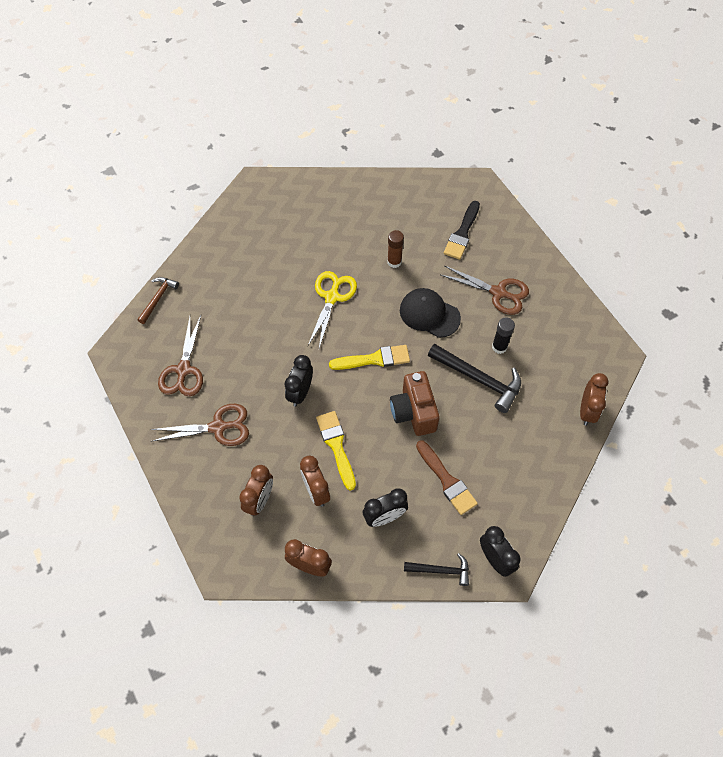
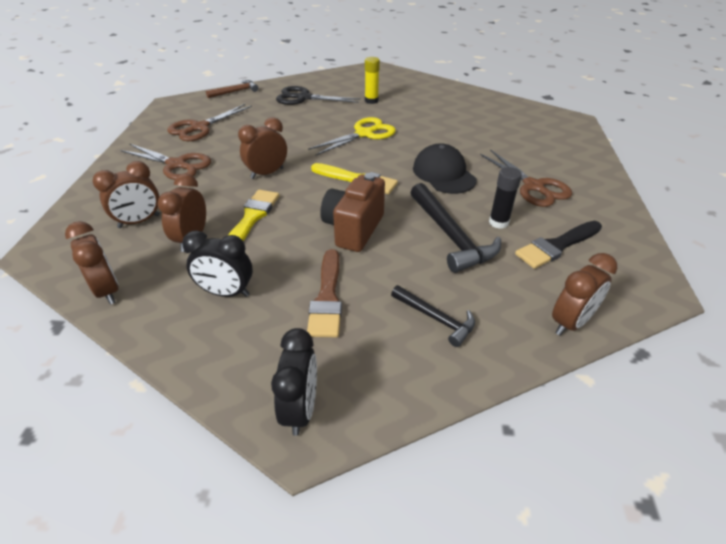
camera: 35 degrees right, 20 degrees down
black clock [285,355,313,407] -> brown clock [238,117,287,179]
brown glue stick [387,230,404,268] -> none
black hammer [404,553,469,586] -> black hammer moved to [391,285,475,347]
black brush [444,201,480,260] -> black brush moved to [515,221,602,269]
none -> black scissors [276,86,361,105]
none -> yellow glue stick [365,57,380,104]

